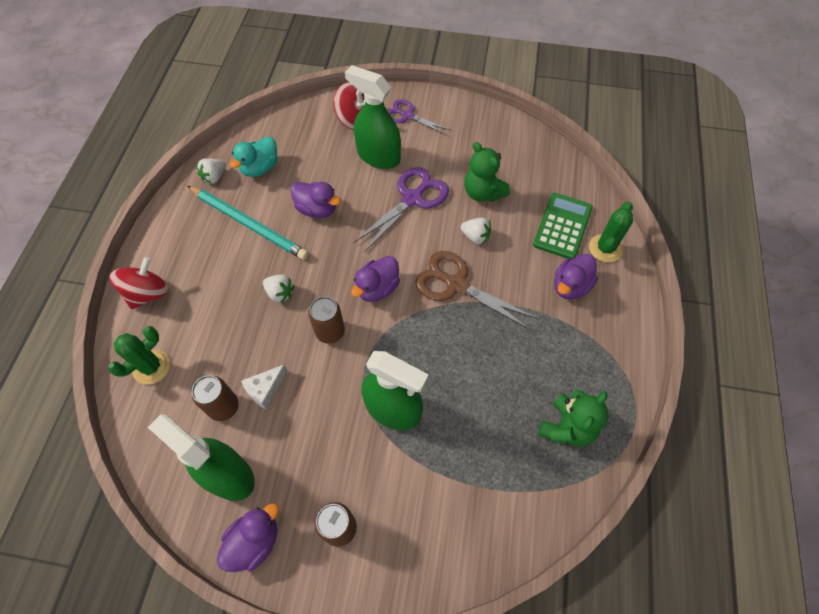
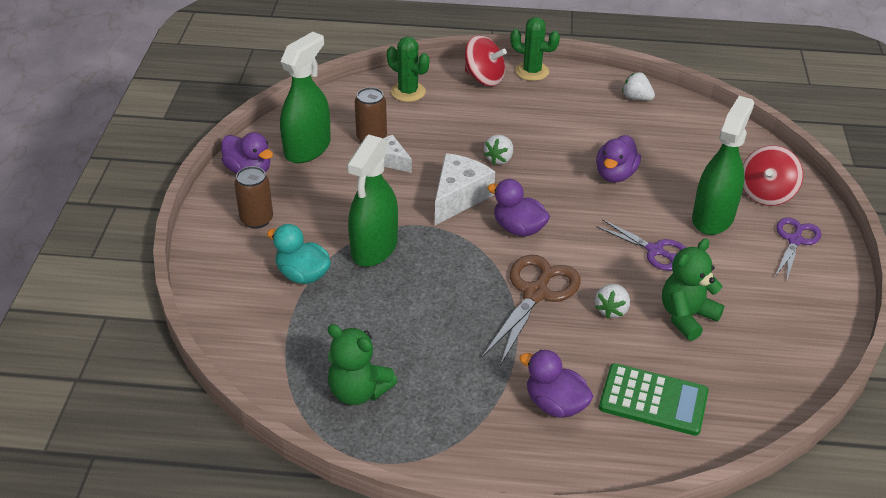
camera: 85 degrees right, 20 degrees down
turquoise pencil [188,186,308,260] -> none
turquoise duck [230,136,278,177] -> turquoise duck moved to [267,224,331,284]
brown can [308,297,345,344] -> white cheese [435,153,495,225]
purple scissors [354,167,449,252] -> purple scissors [596,219,686,271], size x0.65
green cactus [589,202,633,263] -> green cactus moved to [510,17,560,81]

